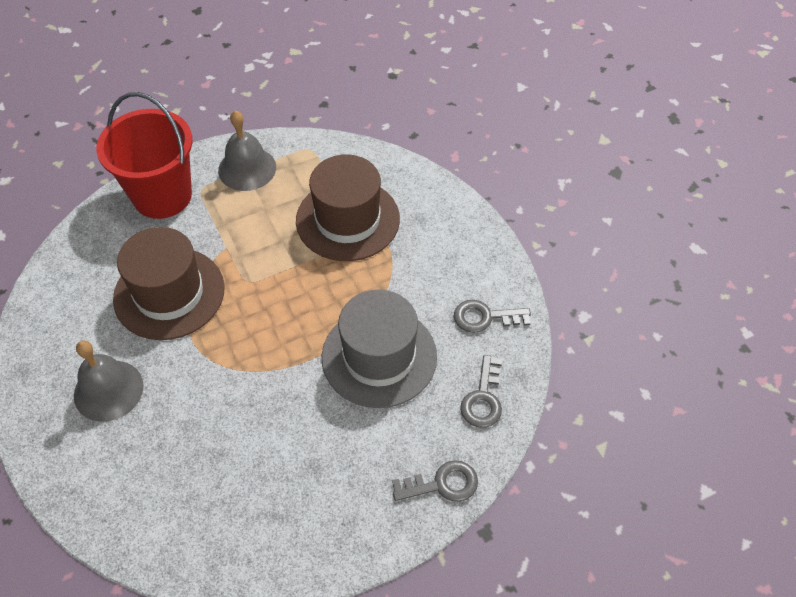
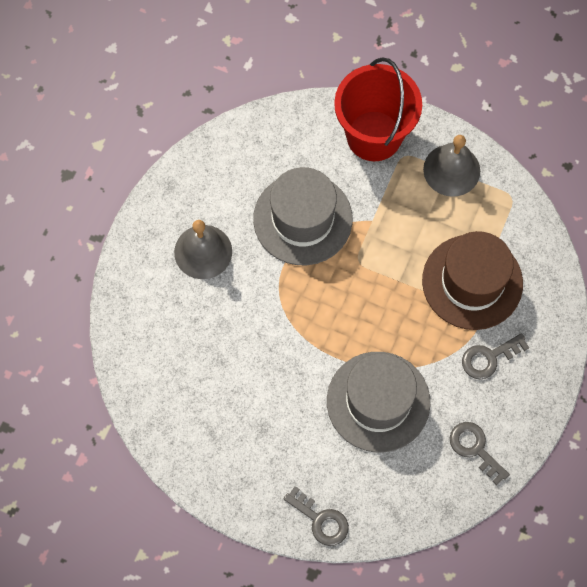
camera: 50 degrees right, 15 degrees up
brown hat [113,227,225,340] -> grey hat [253,167,352,265]
grey key [460,355,502,428] -> grey key moved to [462,333,529,379]

